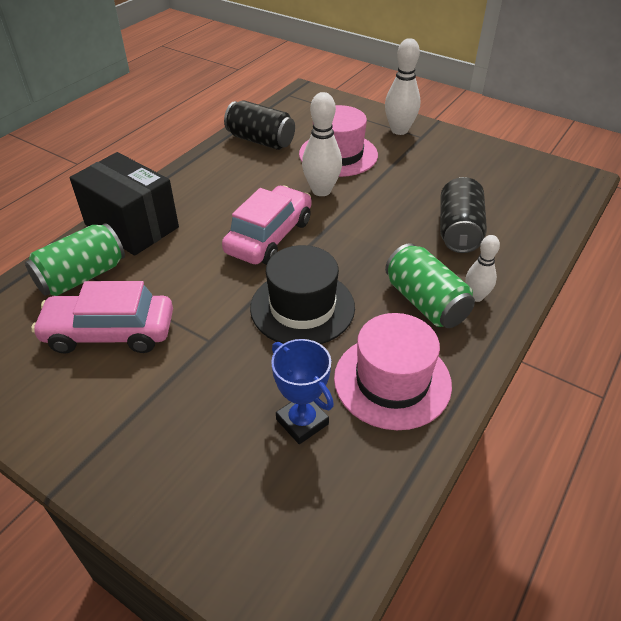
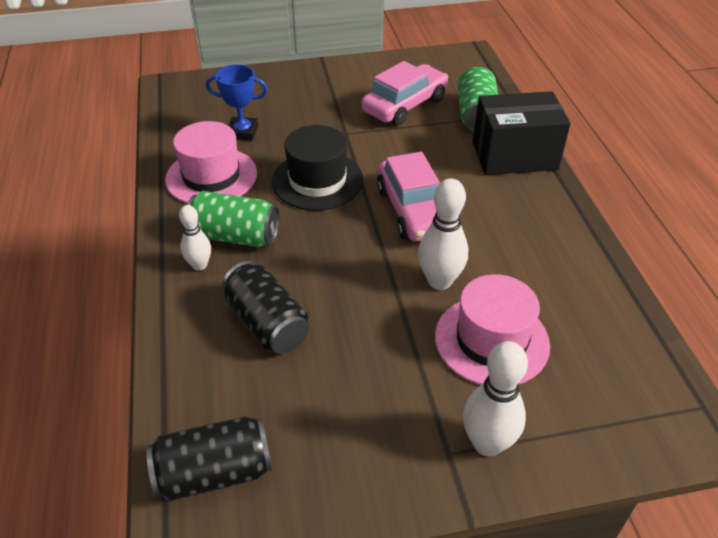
camera: 135 degrees right, 0 degrees up
black can [224,100,295,150] -> black can moved to [146,416,272,501]

